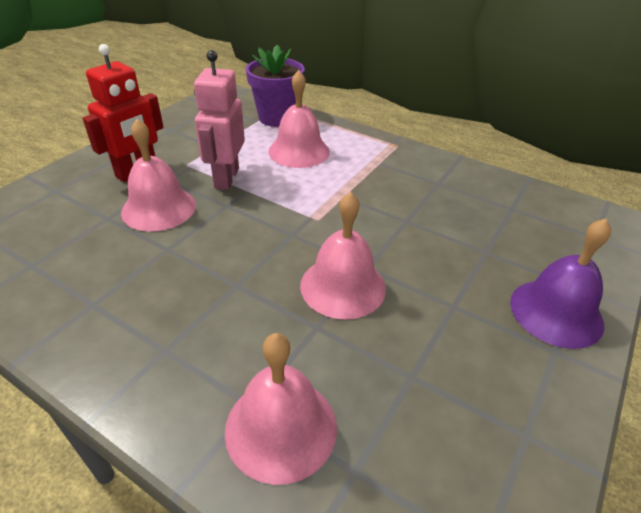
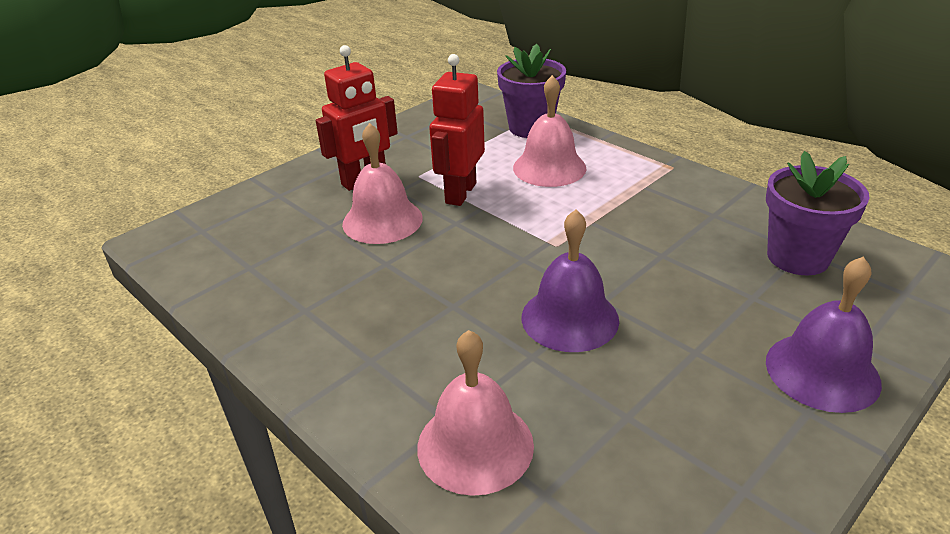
camera: 15 degrees right, 5 degrees down
pink robot [194,50,245,190] -> red robot [429,54,485,206]
pink bell [300,192,386,319] -> purple bell [521,210,619,352]
none -> purple flower pot [766,151,869,275]

